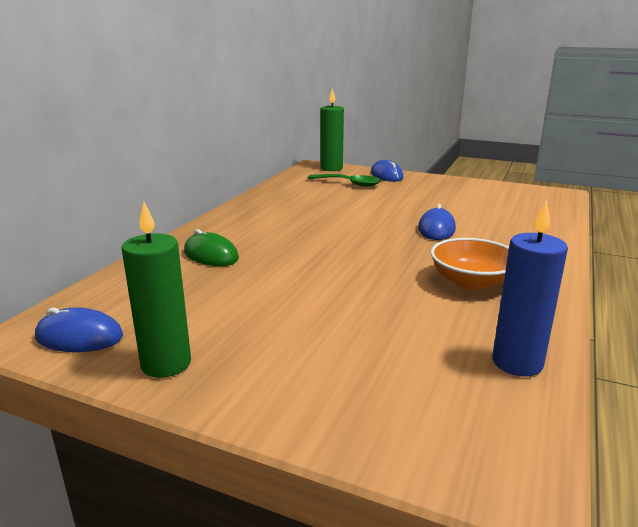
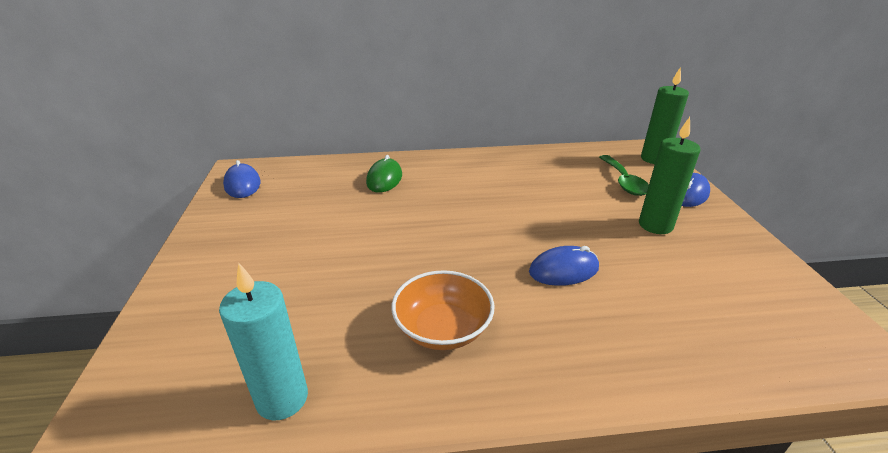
camera: 60 degrees right, 10 degrees up
green candle [121,202,191,378] -> green candle moved to [639,117,700,234]
blue candle [492,200,568,376] -> turquoise candle [219,262,308,420]

